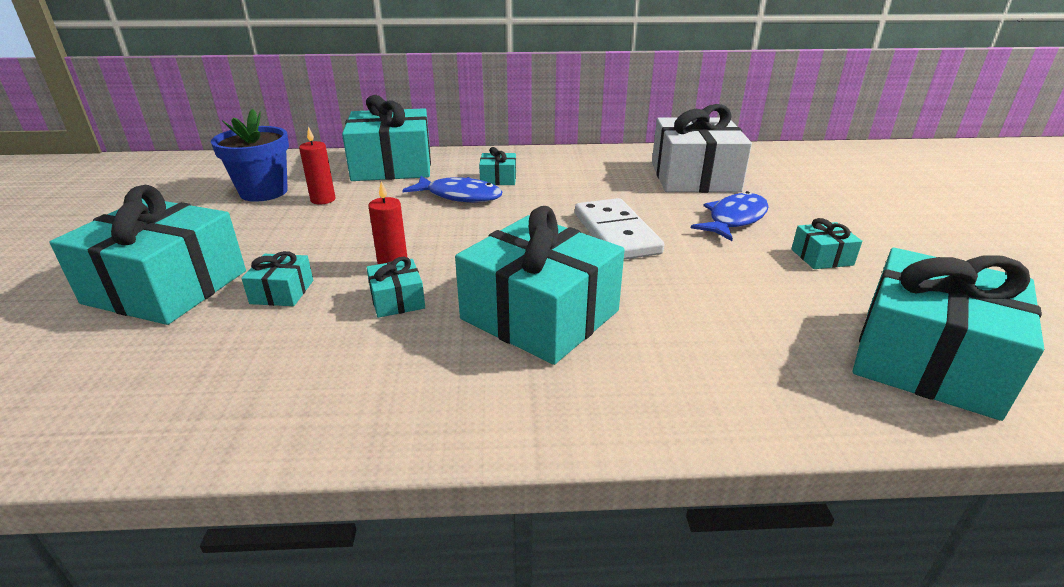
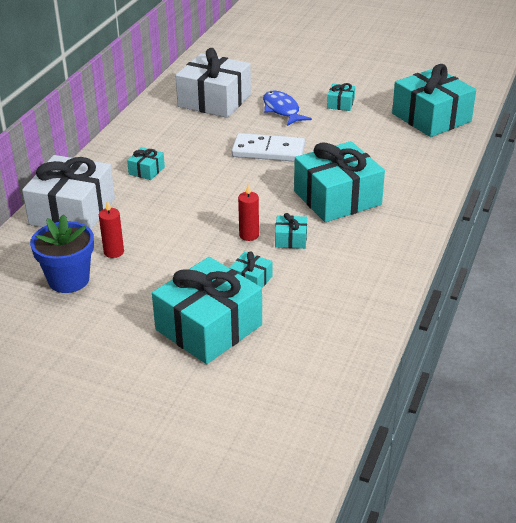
camera: 65 degrees left, 5 degrees up
turquoise gift [342,95,431,181] -> white gift [22,155,115,230]
blue fish [402,176,502,203] -> none

